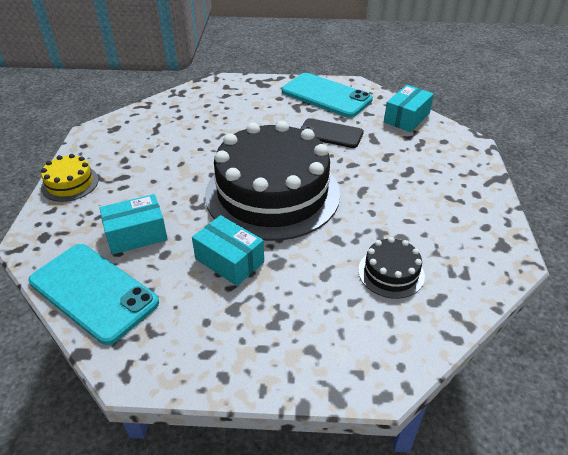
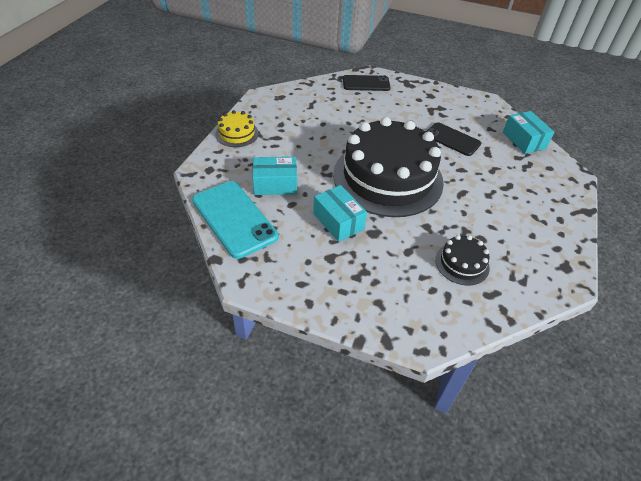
camera: 15 degrees right, 5 degrees up
turquoise phone [282,73,373,118] -> none
turquoise box [384,85,434,132] -> turquoise box turned 75 degrees counterclockwise [503,111,554,154]
none -> black phone [343,75,391,91]

